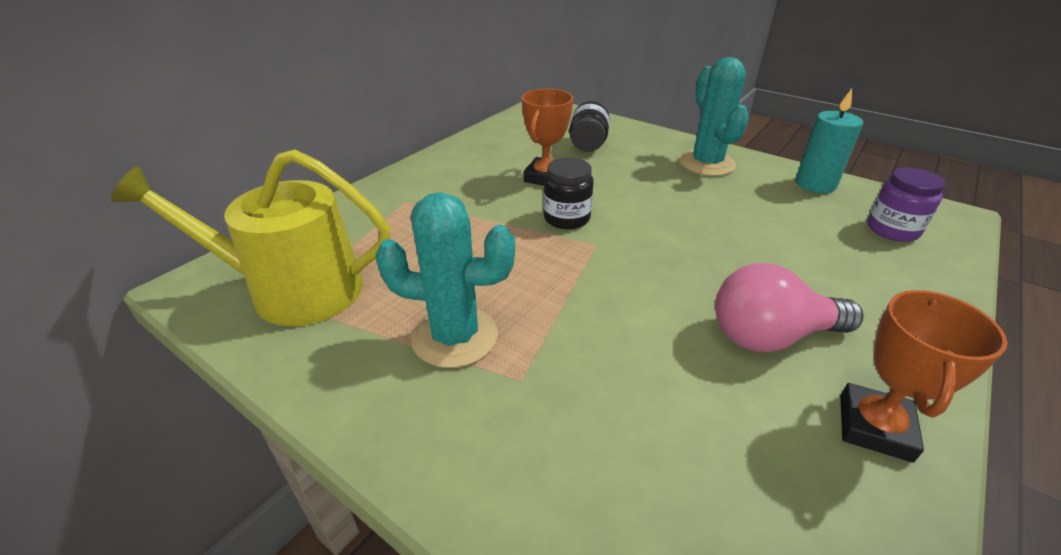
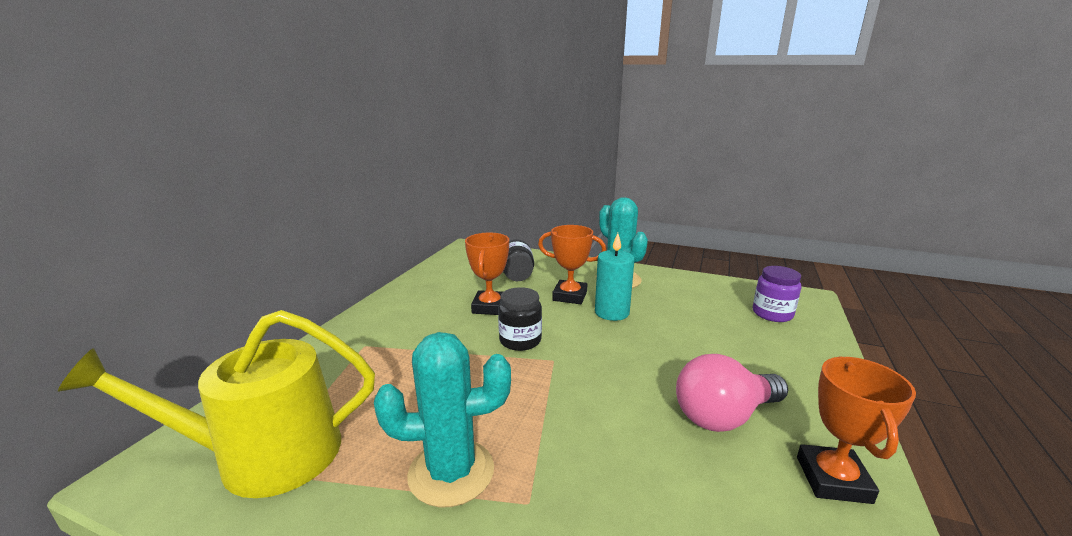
camera: 15 degrees left, 15 degrees down
turquoise candle [795,89,863,193] -> turquoise candle moved to [595,233,635,321]
none -> orange trophy [538,225,606,304]

